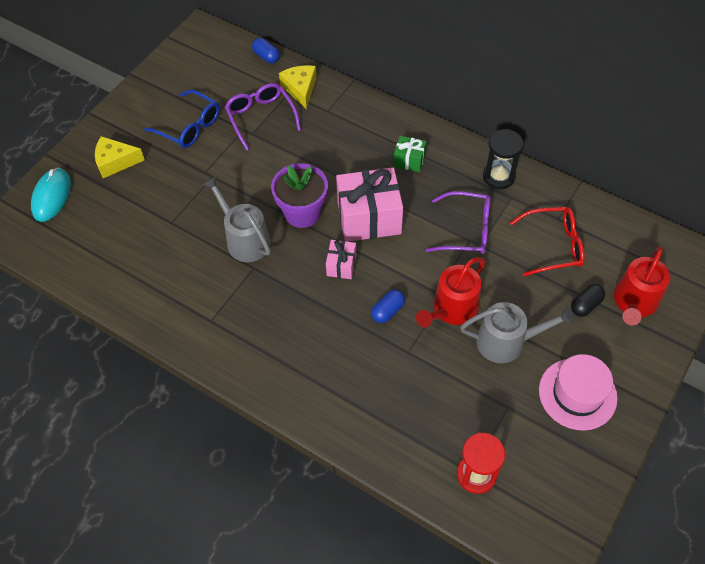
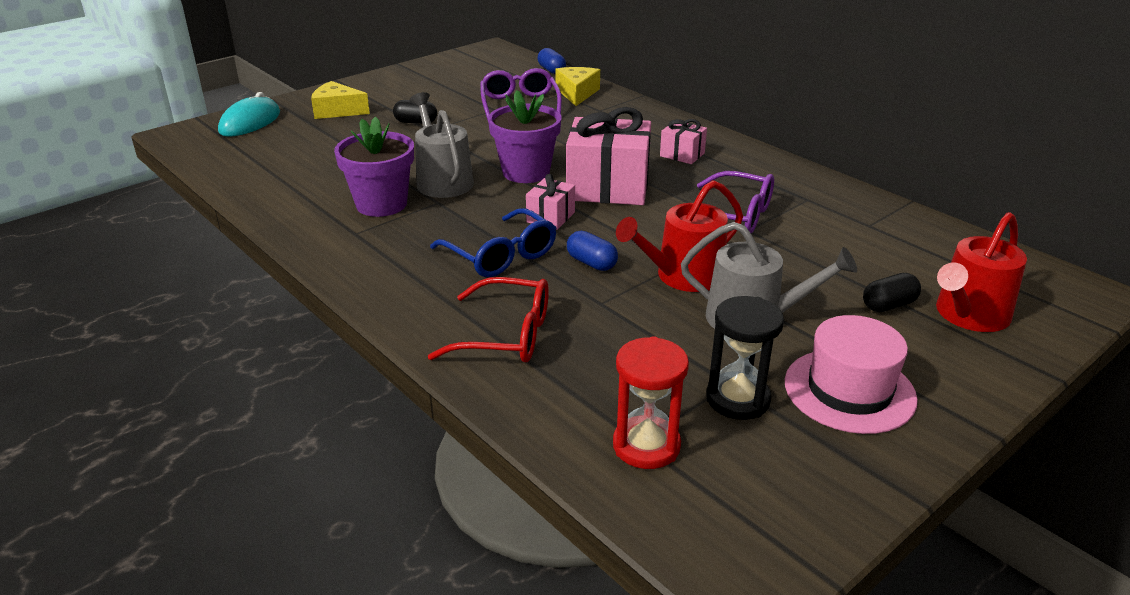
camera: 15 degrees right, 25 degrees down
blue glasses [144,90,220,148] -> blue glasses moved to [430,208,556,277]
blue capsule [371,289,405,323] -> blue capsule turned 75 degrees clockwise [567,231,618,271]
green gift [394,136,426,172] -> pink gift [660,119,707,164]
black hourglass [483,129,523,189] -> black hourglass moved to [706,296,784,420]
red glasses [510,207,585,276] -> red glasses moved to [428,277,549,363]
none -> purple flower pot [334,116,414,217]
none -> black capsule [393,100,437,124]

